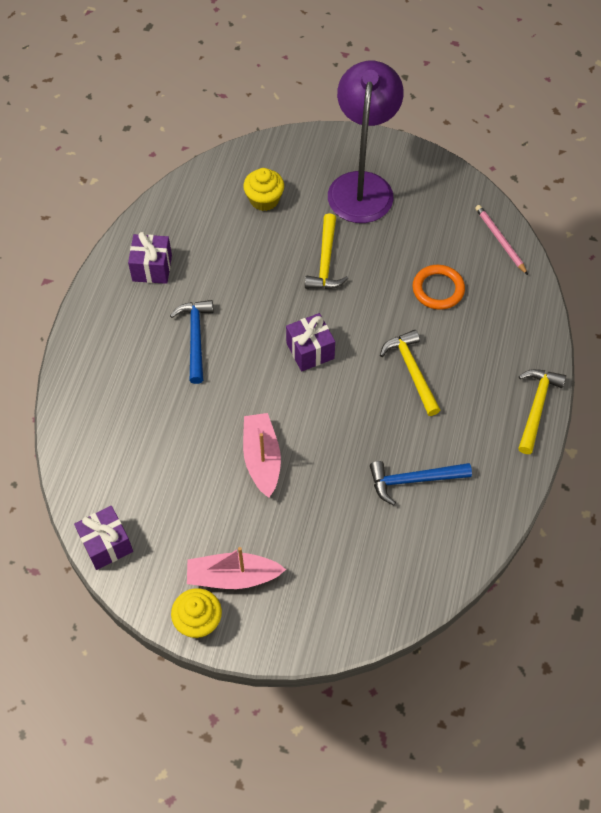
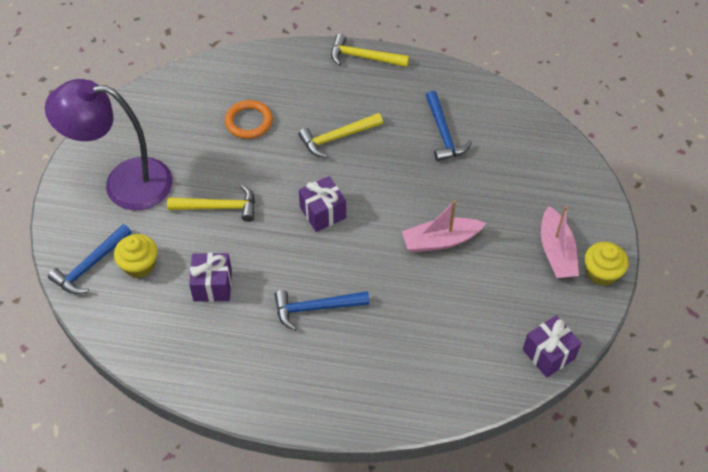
camera: 95 degrees left, 5 degrees down
purple gift [128,232,172,284] -> purple gift moved to [189,253,232,302]
pink pencil [475,205,528,275] -> none
none -> blue hammer [48,224,132,294]

